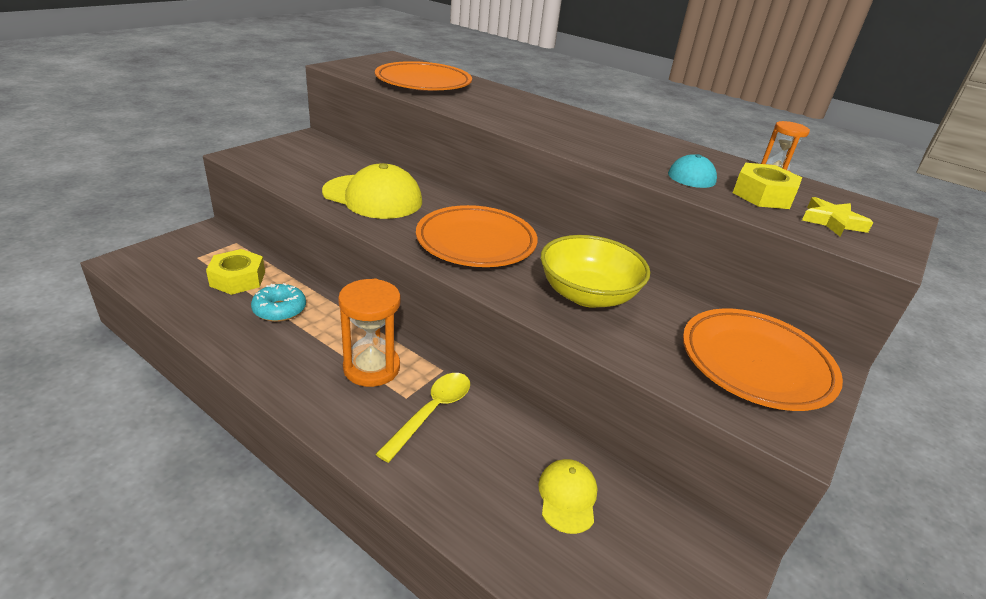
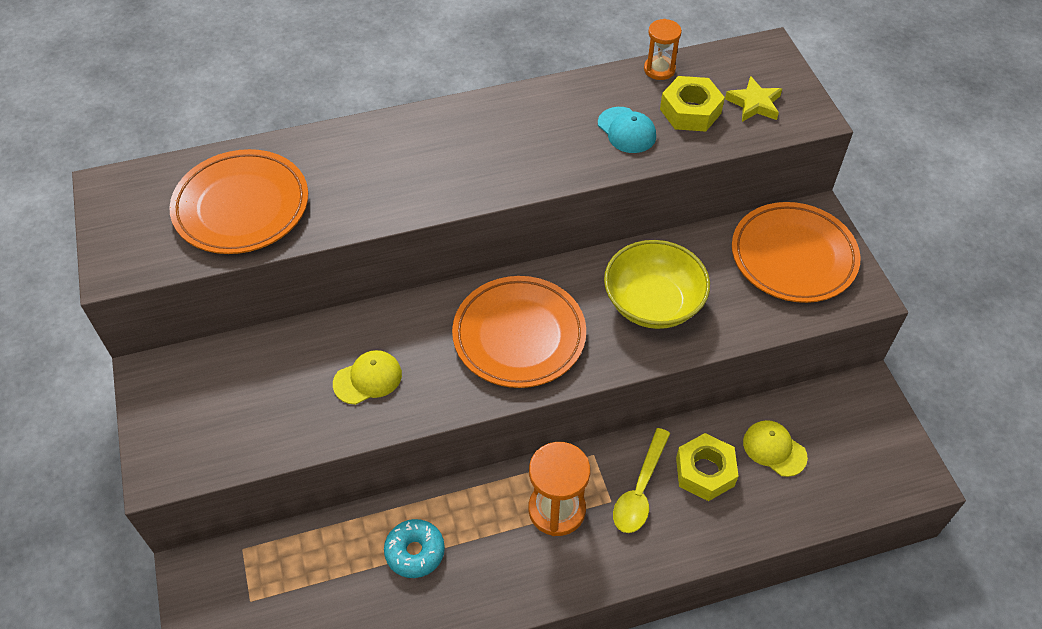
camera: 50 degrees left, 20 degrees up
yellow nut [206,249,265,295] -> yellow nut moved to [676,433,738,501]
yellow cap [322,163,422,219] -> yellow cap [333,350,402,405], size x0.55
yellow spoon [376,373,470,463] -> yellow spoon turned 135 degrees counterclockwise [613,428,670,533]

